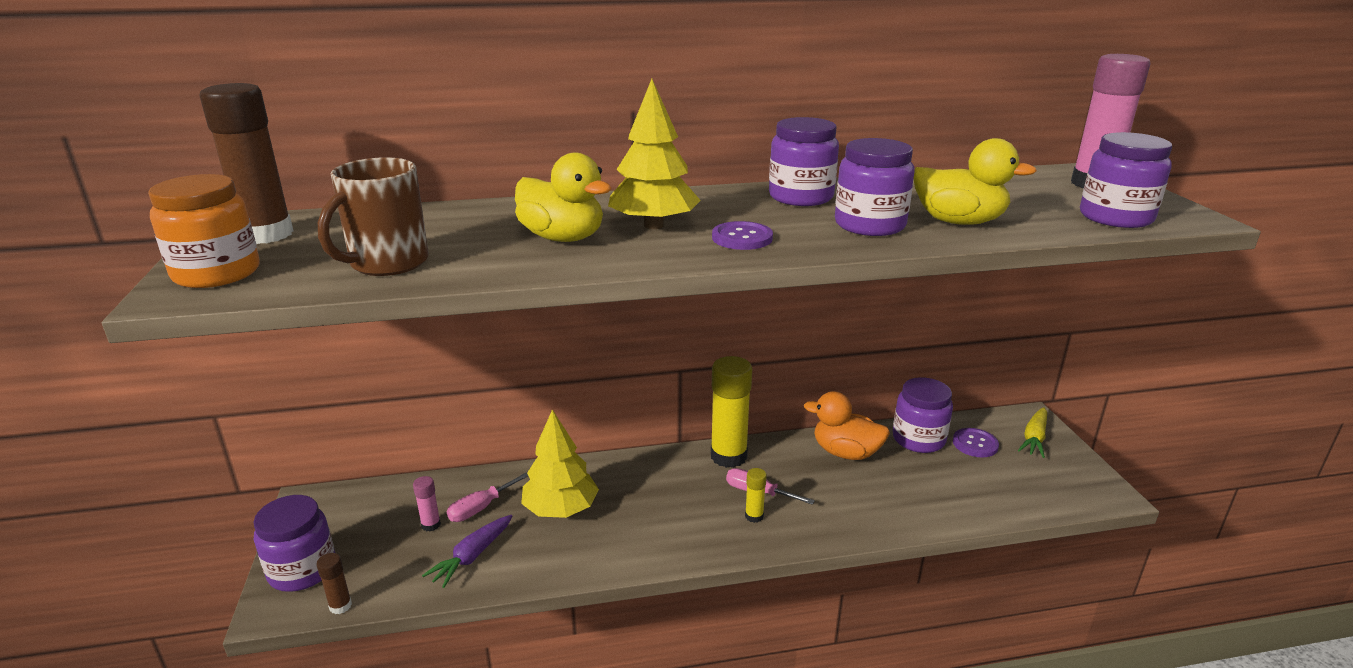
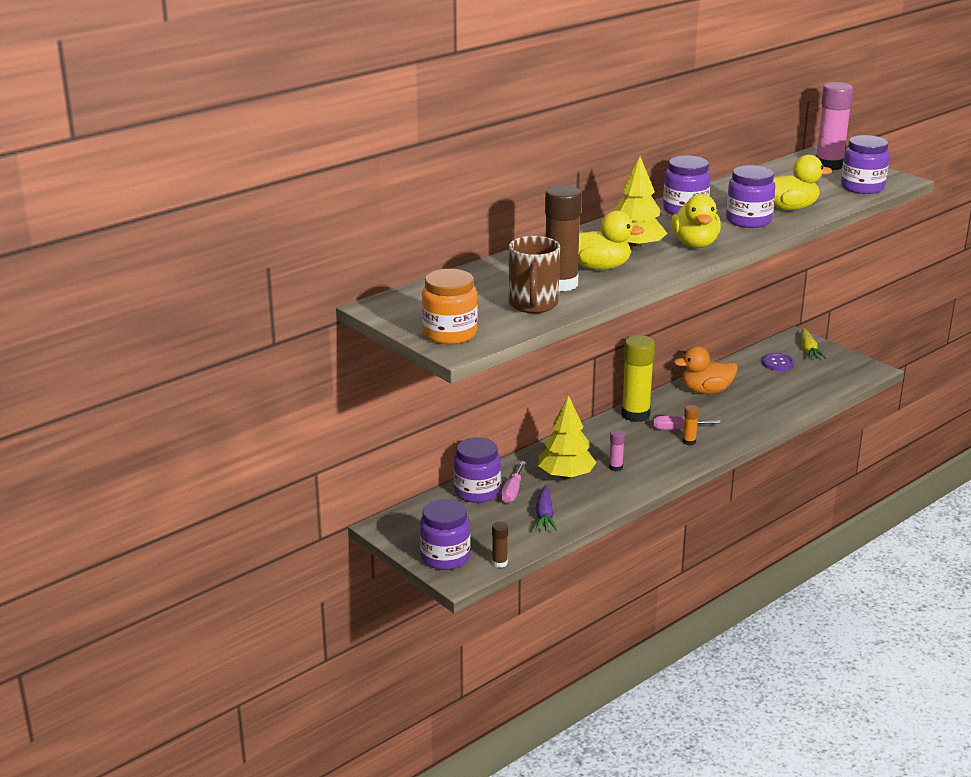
camera: 30 degrees left, 0 degrees up
brown glue stick [199,83,293,244] -> brown glue stick moved to [545,185,582,291]
pink glue stick [413,476,441,532] -> pink glue stick moved to [609,430,625,471]
purple button [712,221,773,250] -> yellow duck [671,194,721,248]
yellow glue stick [745,468,767,523] -> orange glue stick [683,405,699,445]
purple jar [893,377,953,453] -> purple jar moved to [454,437,501,503]

